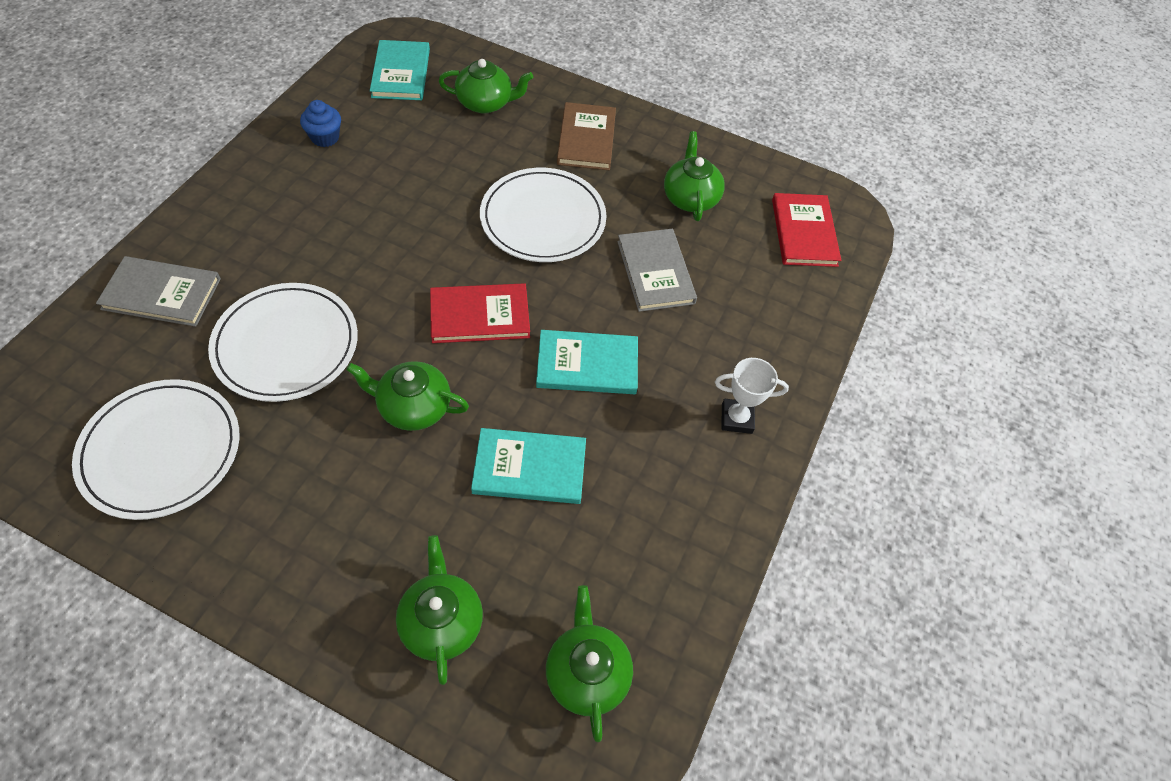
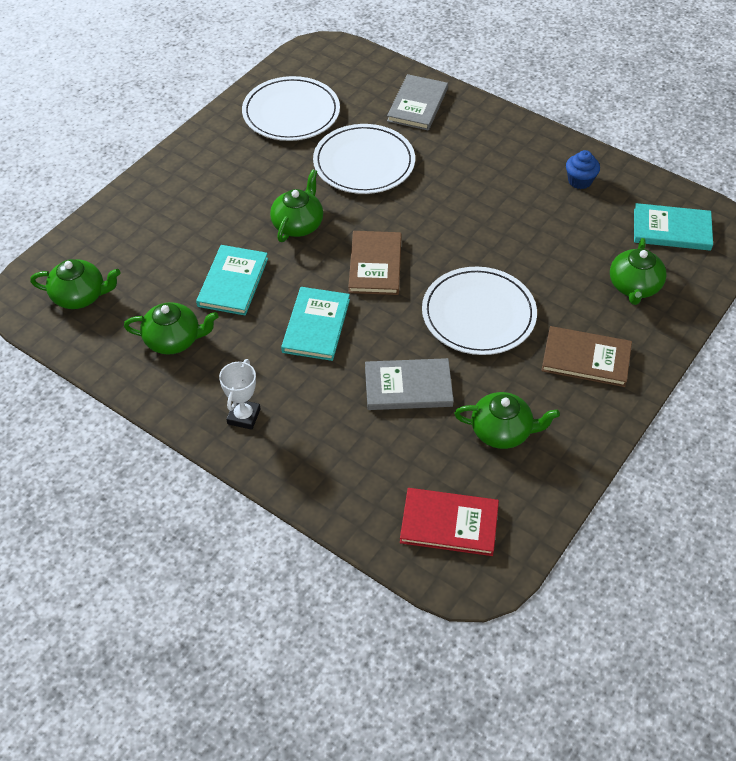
camera: 105 degrees right, 5 degrees down
green teapot [396,535,483,685] -> green teapot moved to [124,302,218,355]
red book [430,283,530,343] -> brown book [348,231,402,295]

